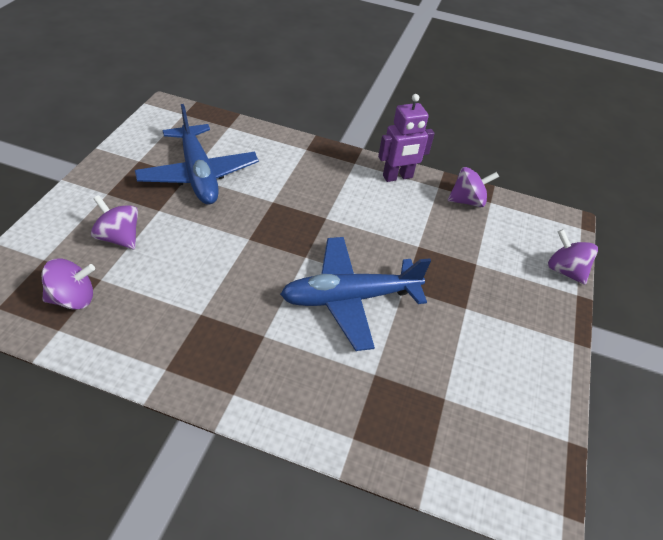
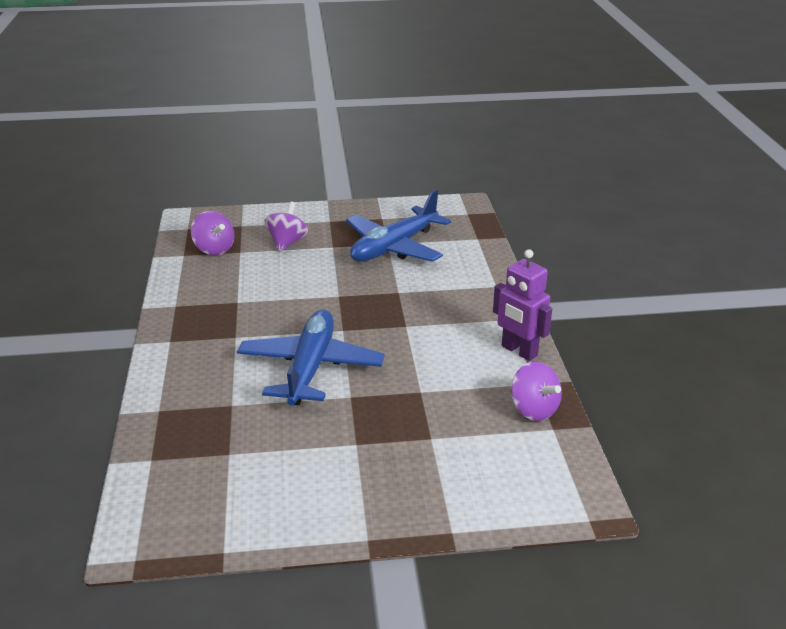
camera: 70 degrees right, 15 degrees down
blue plane [280,237,431,351] -> blue plane turned 45 degrees clockwise [237,309,384,405]
purple spinning top [548,229,598,285] -> none

